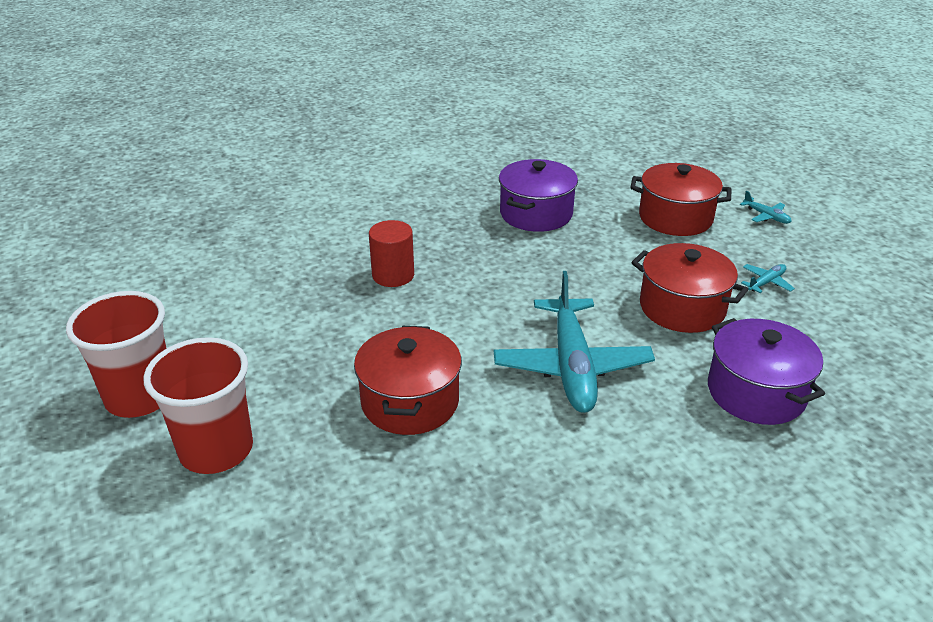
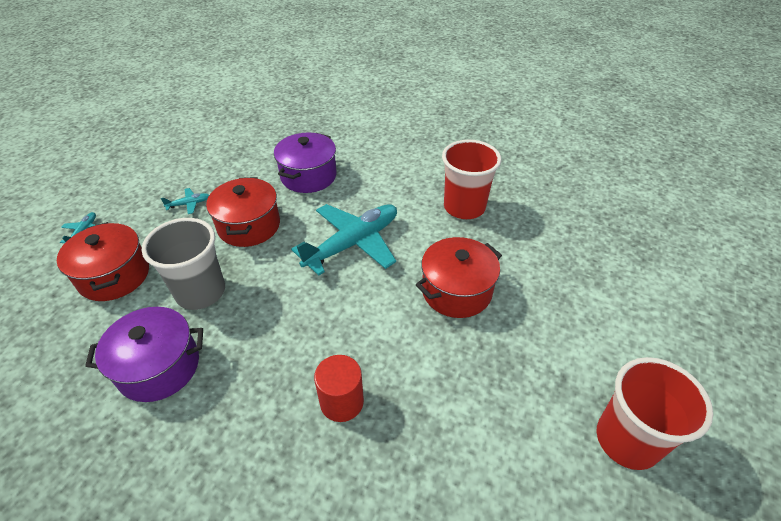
camera: 130 degrees left, 10 degrees up
red cup [143,337,253,474] -> red cup moved to [442,140,501,219]
turquoise plane [741,264,795,293] -> turquoise plane turned 150 degrees clockwise [161,188,209,214]
none -> grey cup [142,218,225,310]

